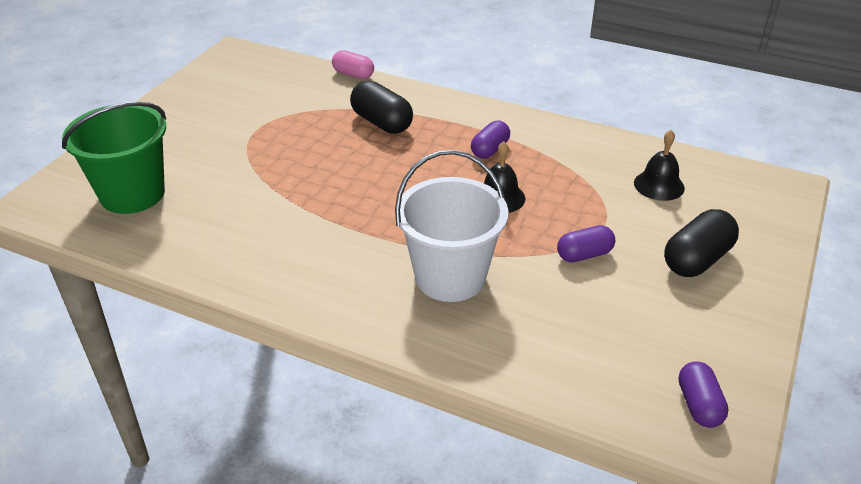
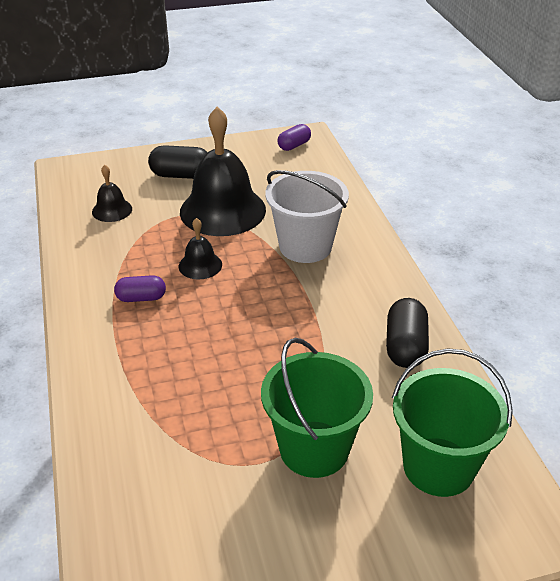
camera: 130 degrees left, 0 degrees up
pink capsule [332,50,374,79] -> none
black capsule [350,80,413,134] -> black capsule moved to [386,298,429,368]
purple capsule [557,225,615,262] -> black bell [180,107,266,236]
none -> green bucket [261,338,373,478]

